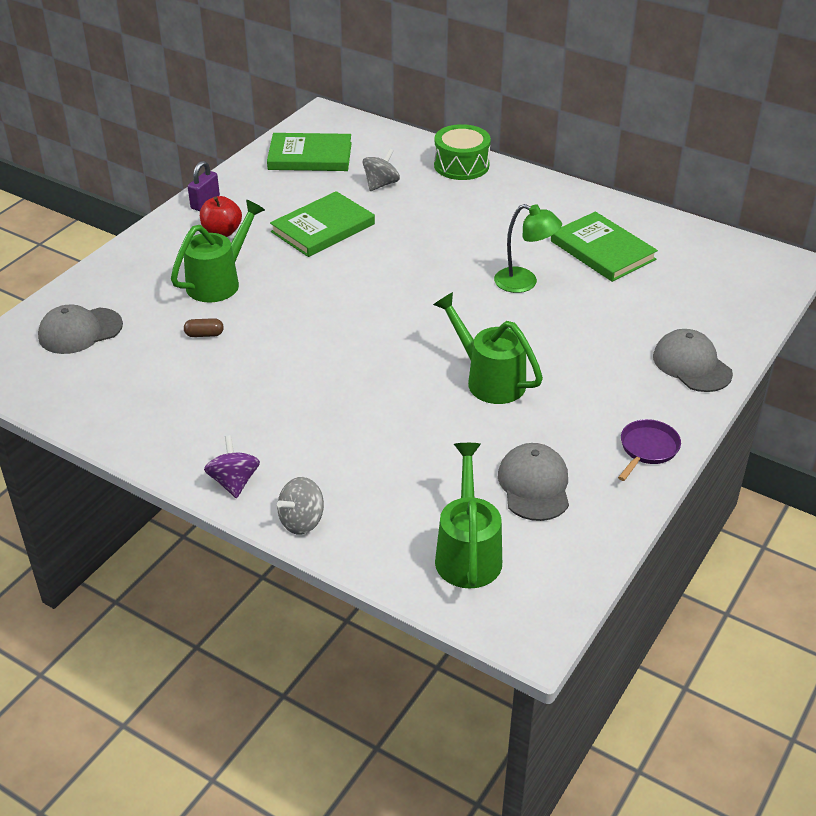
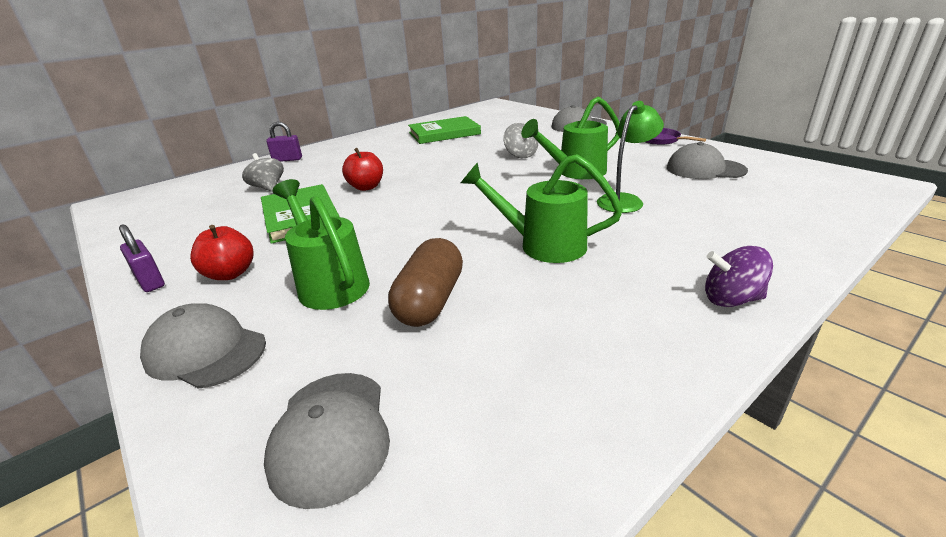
camera: 70 degrees left, 10 degrees down
brown capsule [184,318,224,337] -> brown capsule [388,238,463,327], size x2.15
green book [267,133,352,171] -> none
grey spinning top [277,477,324,535] -> grey spinning top moved to [504,123,538,158]
green drum [434,124,491,180] -> purple padlock [266,121,302,162]
green watering can [435,443,502,588] -> green watering can moved to [461,154,623,263]
green lamp [494,204,562,293] -> green lamp moved to [597,101,664,213]
none -> grey cap [140,303,266,389]
none -> red apple [342,148,383,191]

